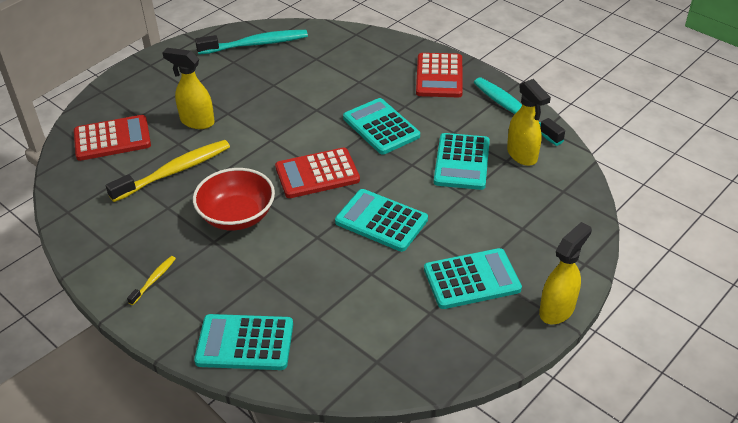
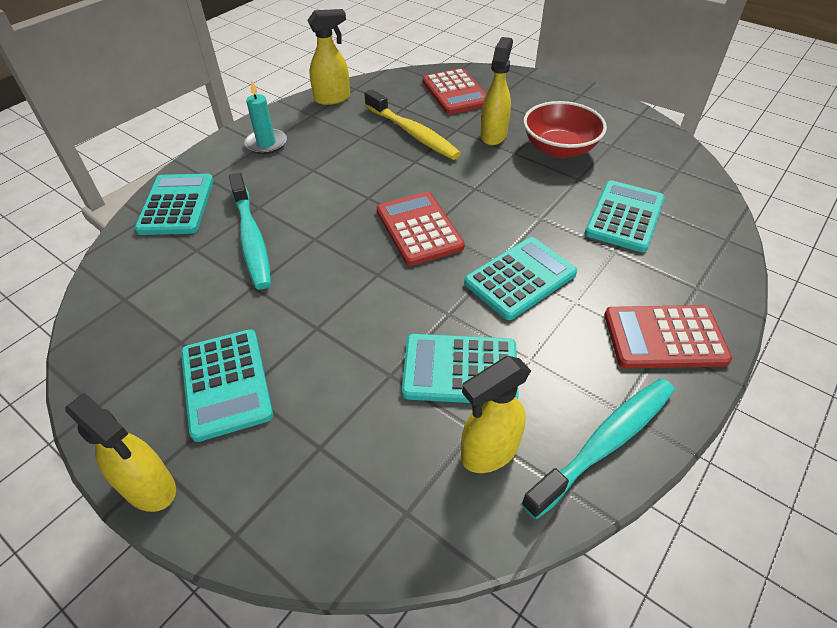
camera: 85 degrees right, 5 degrees up
yellow toothbrush [127,256,176,305] -> turquoise candle [244,80,287,154]
red bowl [193,168,275,230] -> red bowl moved to [523,101,607,158]
turquoise toothbrush [195,30,308,55] -> turquoise toothbrush moved to [229,173,271,289]
turquoise calculator [335,189,428,252] -> turquoise calculator moved to [585,180,665,252]
none -> yellow spray bottle [307,9,350,105]

